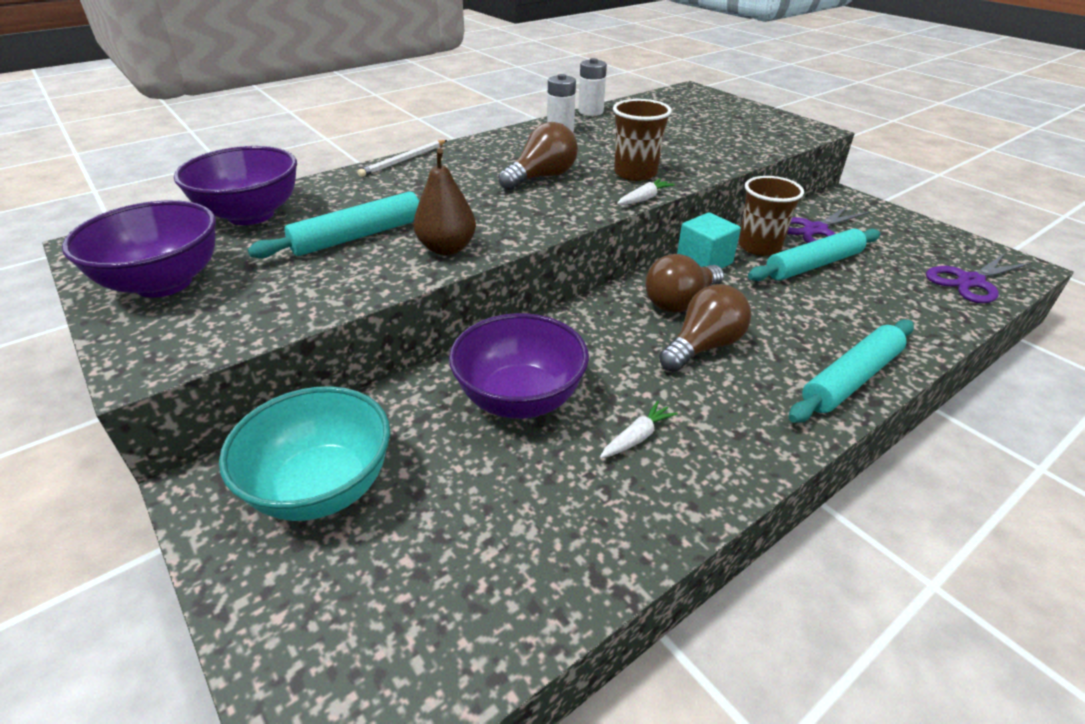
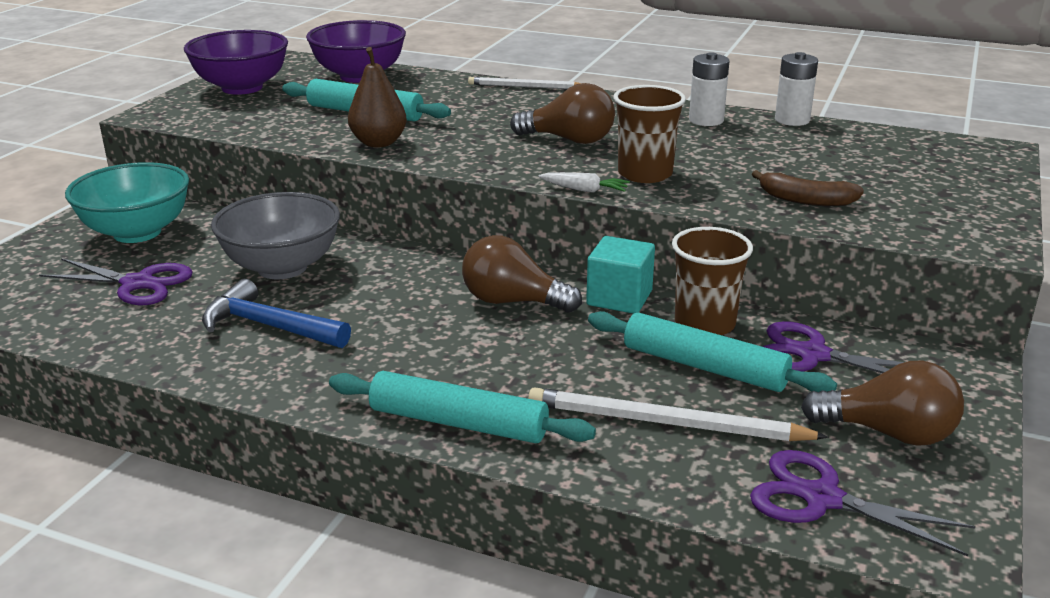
camera: 60 degrees right, 10 degrees down
purple bowl [449,313,589,419] -> grey bowl [211,192,340,279]
white carrot [600,401,678,458] -> blue hammer [202,279,351,348]
brown light bulb [659,284,751,372] -> brown light bulb moved to [801,361,964,446]
none -> purple scissors [39,258,193,305]
none -> white pencil [528,387,828,441]
none -> brown banana [752,170,864,206]

